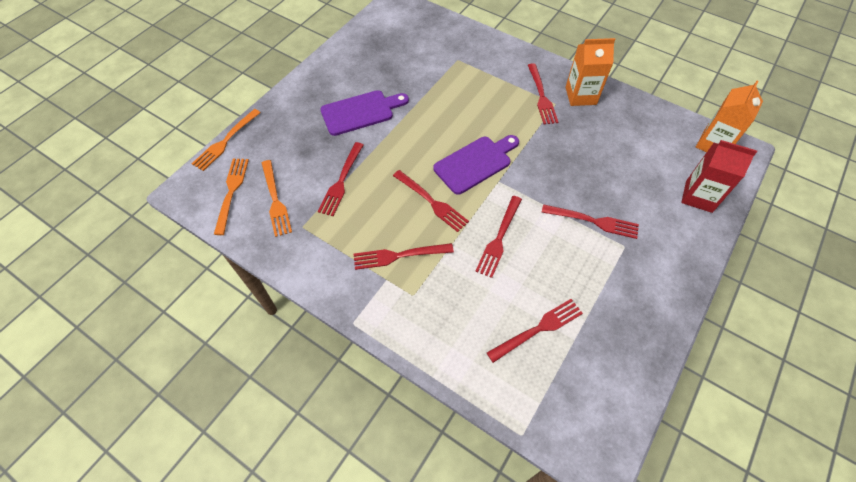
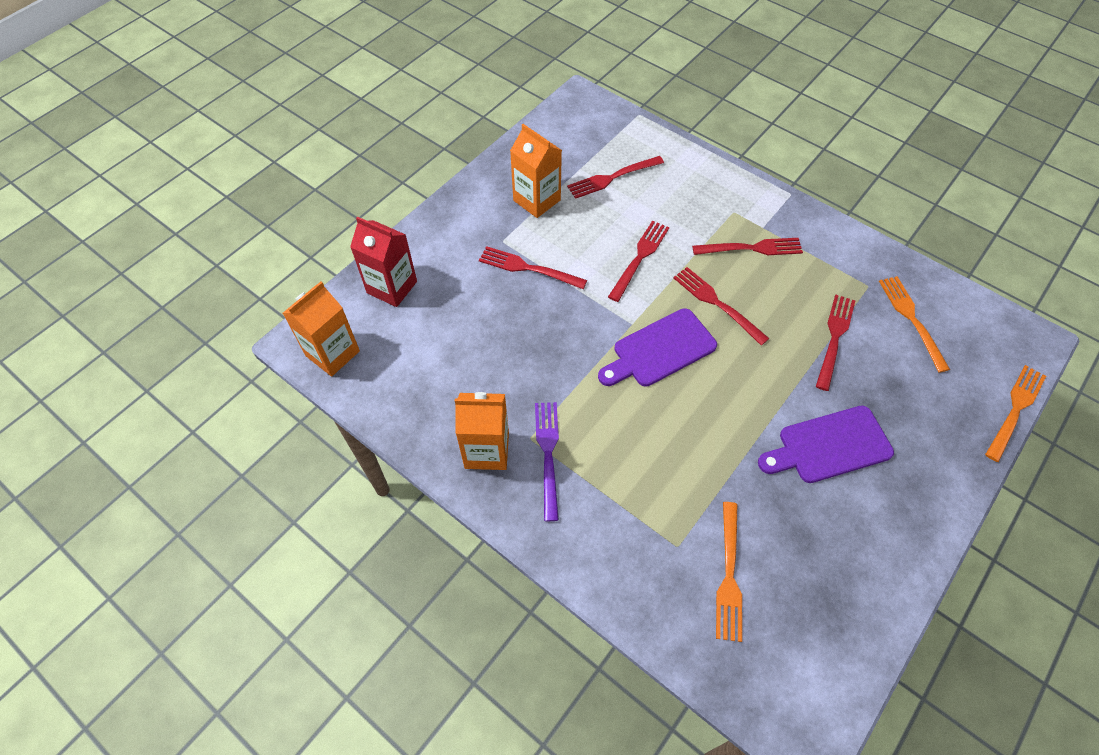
camera: 175 degrees left, 0 degrees up
orange fork [214,159,249,235] -> orange fork moved to [716,502,742,642]
red fork [528,63,558,124] -> purple fork [535,402,559,521]
none -> orange carton [510,124,562,218]

